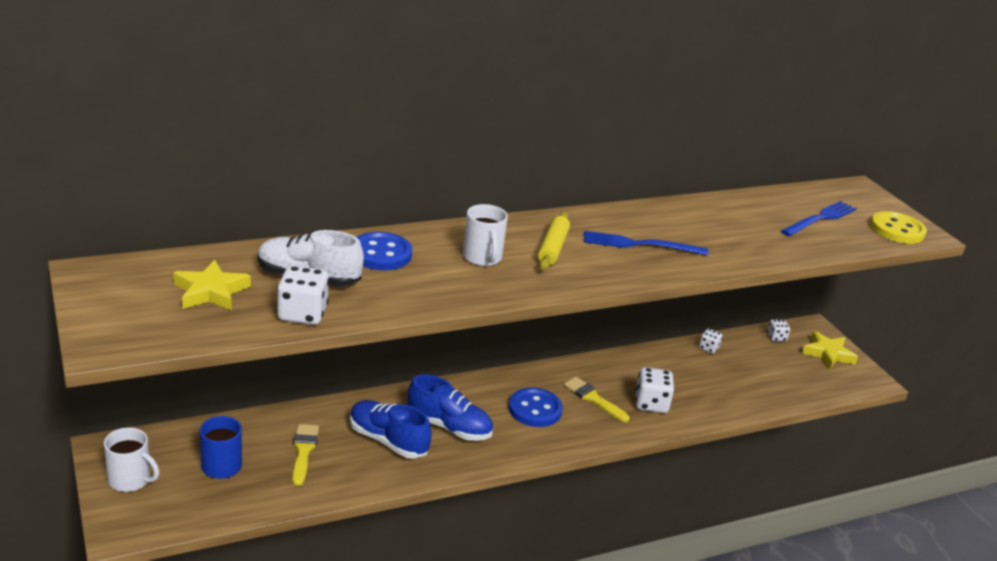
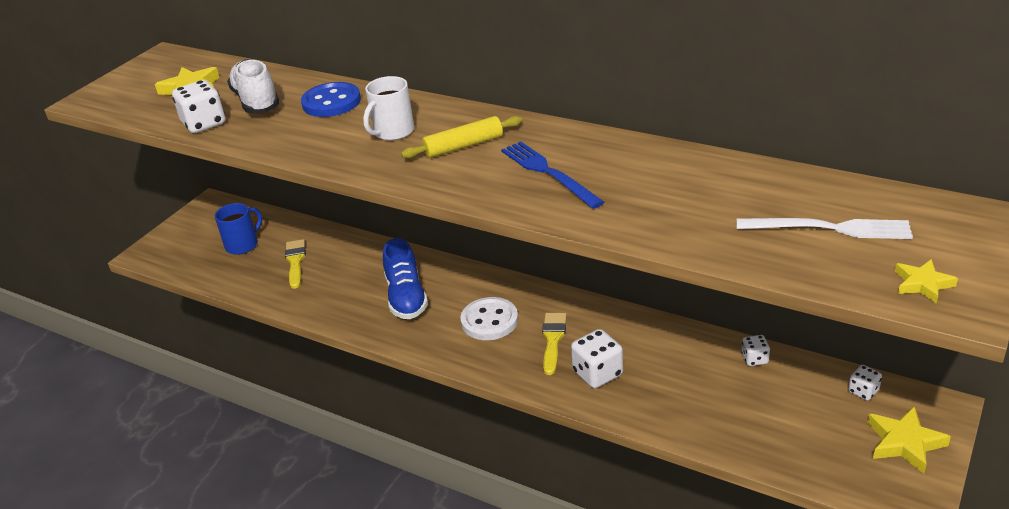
camera: 60 degrees right, 5 degrees up
white mug [104,427,159,492] -> none
yellow brush [292,424,319,486] -> yellow brush turned 60 degrees counterclockwise [285,239,306,289]
blue shoe [350,400,431,459] -> none
blue button [509,388,563,427] -> white button [460,297,518,340]
blue fork [781,201,856,236] -> white fork [737,218,913,239]
yellow button [871,211,927,244] -> yellow star [895,259,958,304]

